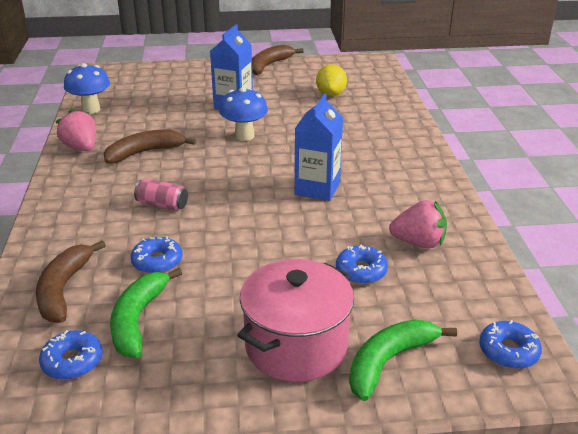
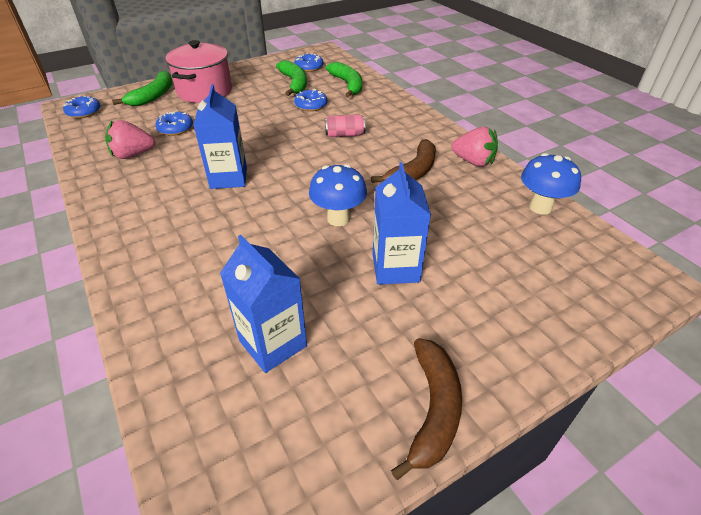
camera: 155 degrees right, 10 degrees up
brown banana [35,240,106,323] -> green banana [326,62,362,98]
yellow lemon [316,64,347,97] -> blue carton [220,235,307,373]

